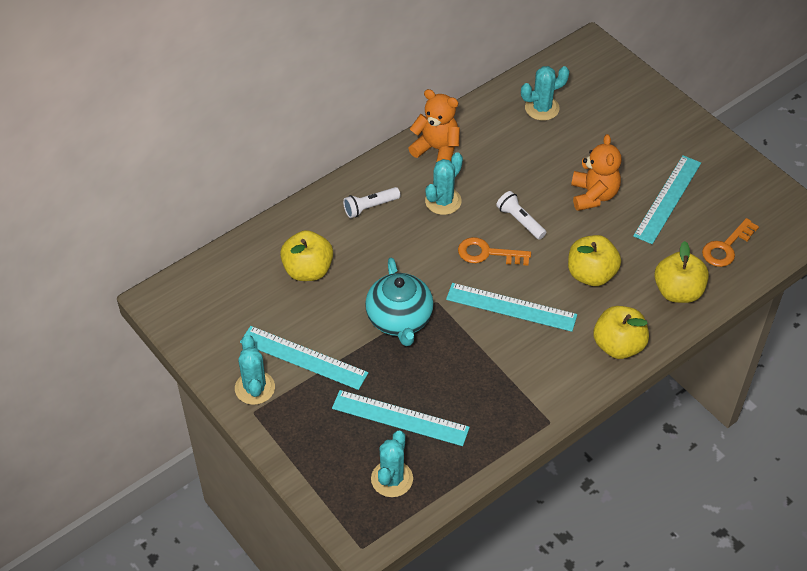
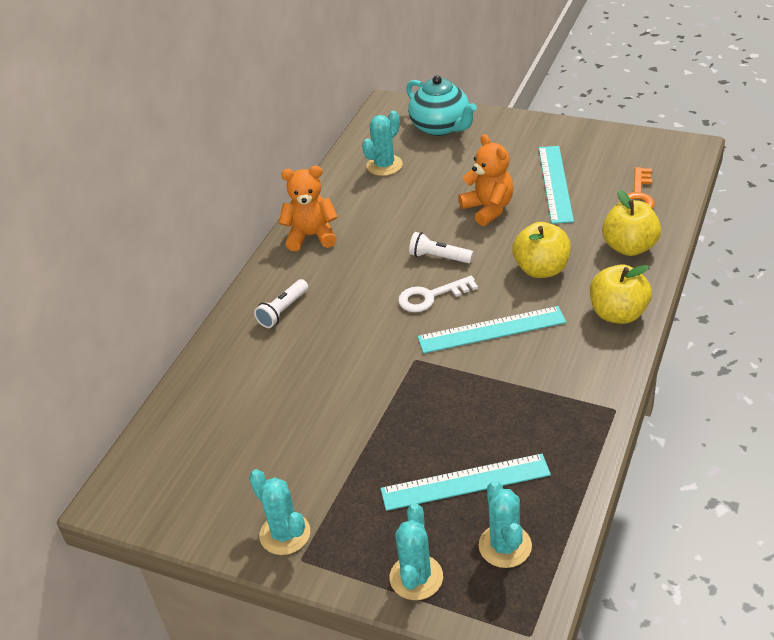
camera: 25 degrees left, 10 degrees down
turquoise ruler [240,326,368,390] -> none
yellow apple [280,230,333,281] -> none
turquoise teapot [365,258,434,346] -> turquoise teapot moved to [406,75,477,136]
turquoise cactus [425,152,463,215] -> turquoise cactus moved to [390,503,443,600]
orange key [458,237,531,266] -> white key [398,276,478,312]

